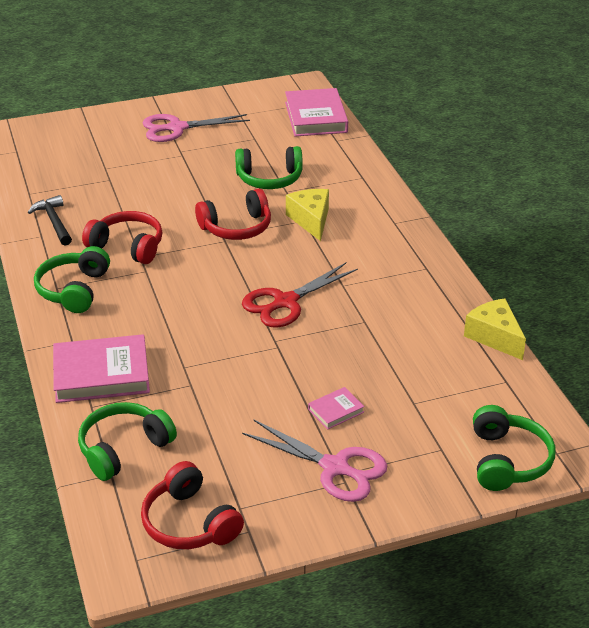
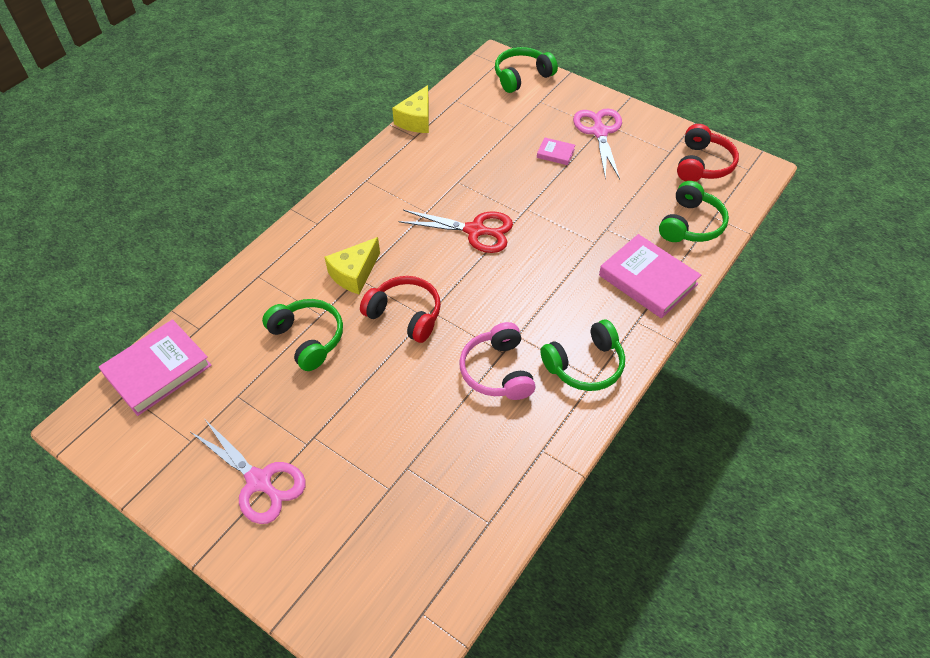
camera: 125 degrees left, 15 degrees up
black hammer [28,195,72,246] -> none
green headphones [78,402,177,481] -> green headphones turned 75 degrees counterclockwise [659,181,729,242]
red headphones [82,211,162,264] -> pink headphones [459,322,535,400]

